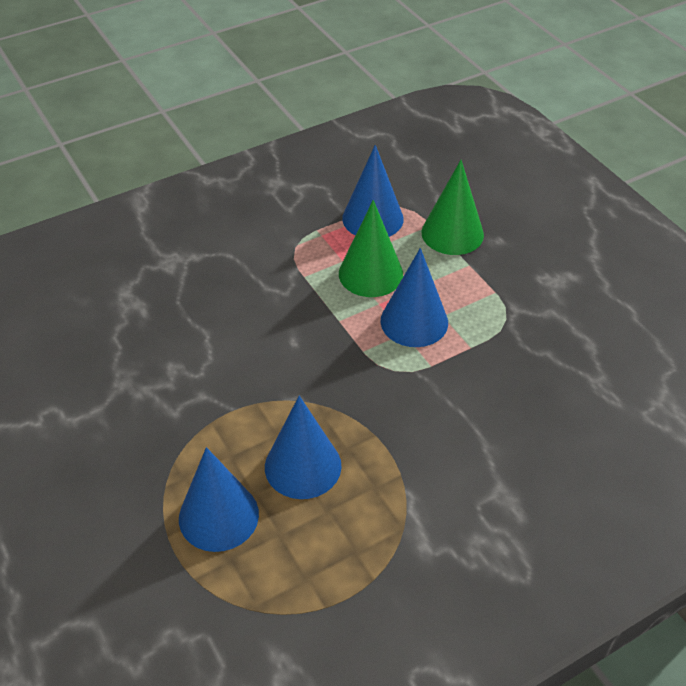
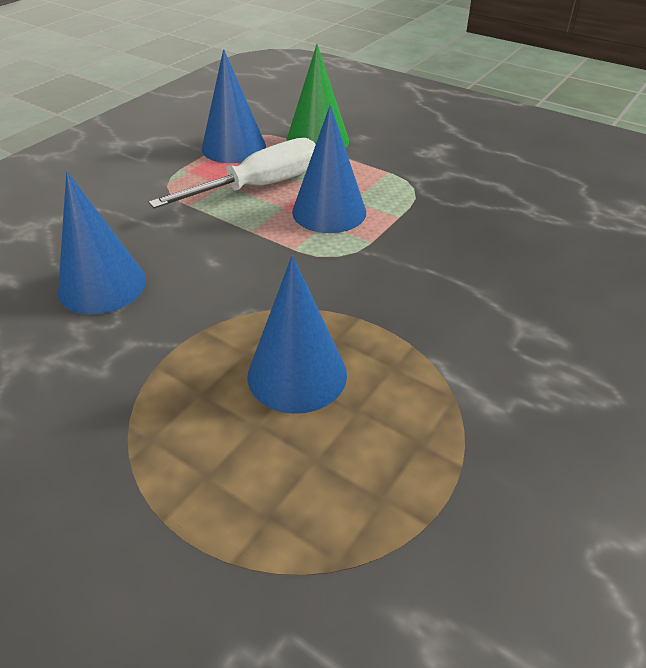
camera: 25 degrees left, 5 degrees down
blue cone [179,447,259,552] -> blue cone moved to [58,171,146,314]
green cone [339,200,403,297] -> white screwdriver [149,138,315,208]

